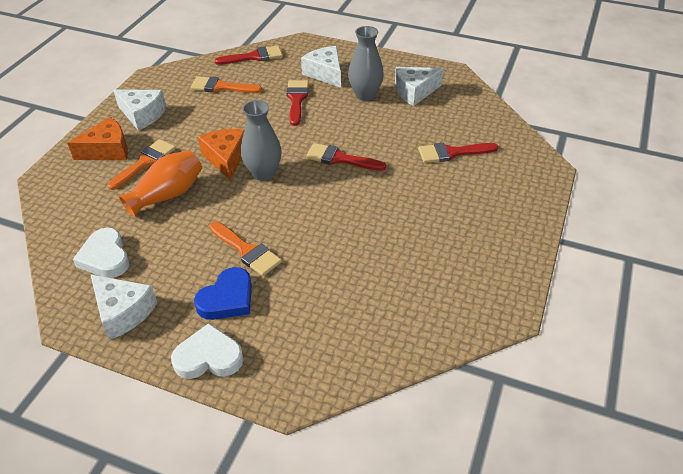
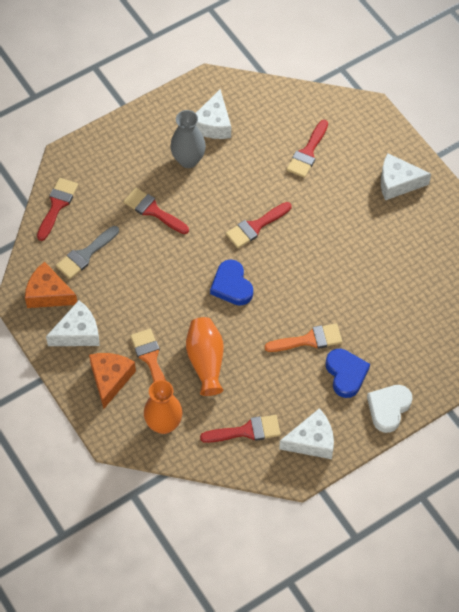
camera: 55 degrees left, 15 degrees up
white heart [73,228,129,278] -> red brush [200,415,281,443]
orange brush [191,76,262,93] -> grey brush [56,226,119,279]
orange cheese [198,129,245,180] -> orange cheese moved to [25,262,77,308]
grey vase [241,100,282,181] -> blue heart [210,259,253,306]
white cheese [301,46,341,88] -> white cheese moved to [381,154,431,200]
none -> orange vase [144,380,182,434]

